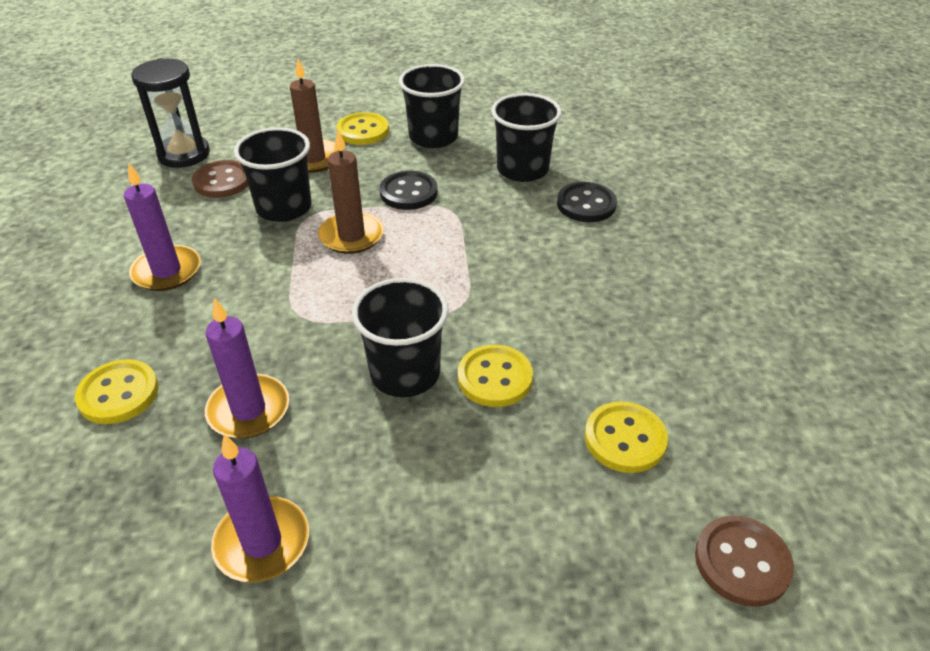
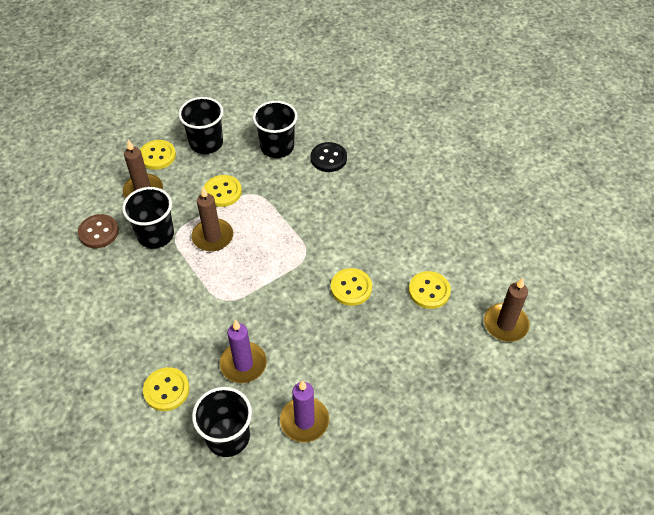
camera: 30 degrees left, 10 degrees up
purple candle [124,163,201,291] -> none
black hourglass [131,58,210,168] -> none
black cup [352,278,449,397] -> black cup moved to [192,387,252,457]
black button [379,171,438,210] -> yellow button [204,175,242,207]
brown button [695,515,794,607] -> brown candle [484,278,530,342]

